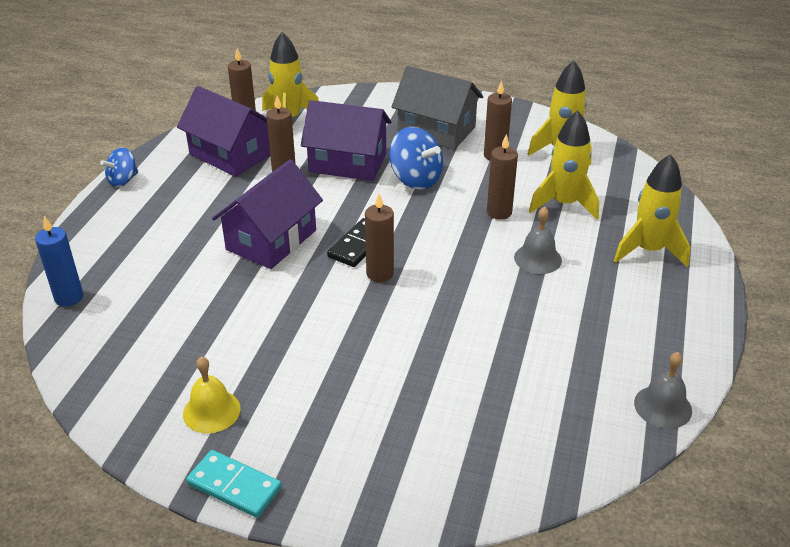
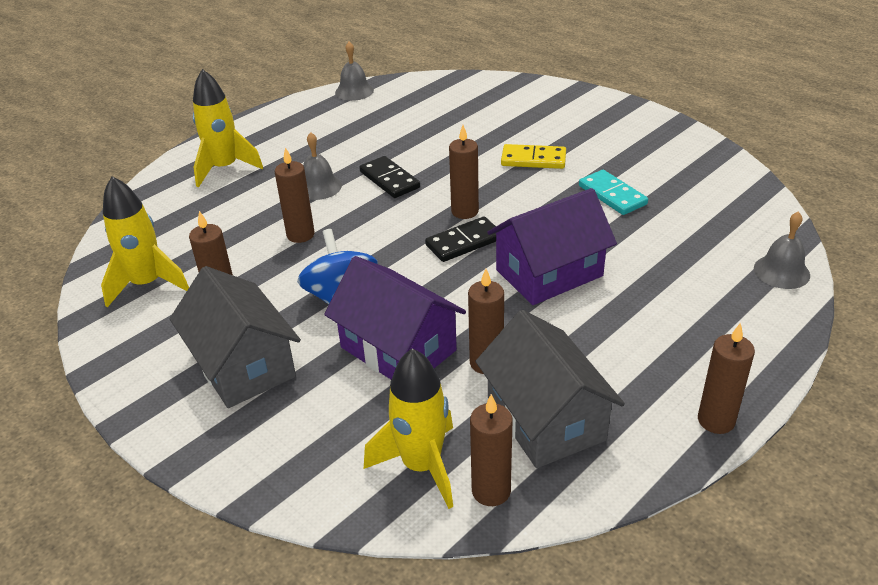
camera: 150 degrees left, 0 degrees up
blue candle [35,216,83,307] -> grey bell [754,212,810,289]
blue spinning top [100,148,138,187] -> brown candle [698,323,755,434]
purple house [177,86,270,177] -> grey house [475,310,625,468]
yellow bell [183,356,240,433] -> none
turquoise domino [186,450,282,518] -> turquoise domino moved to [579,170,648,215]
yellow rocket [529,110,599,220] -> none
none -> black domino [359,156,420,198]
none -> yellow domino [501,144,566,169]

